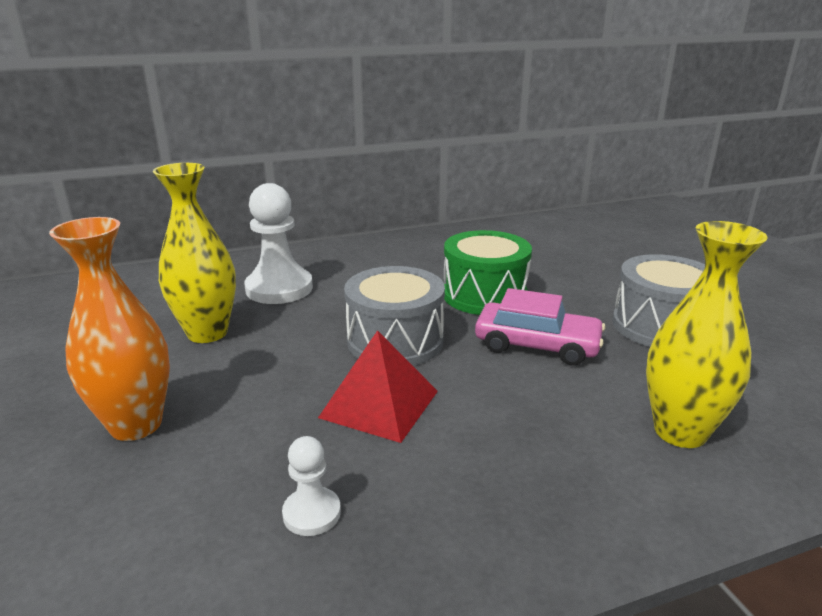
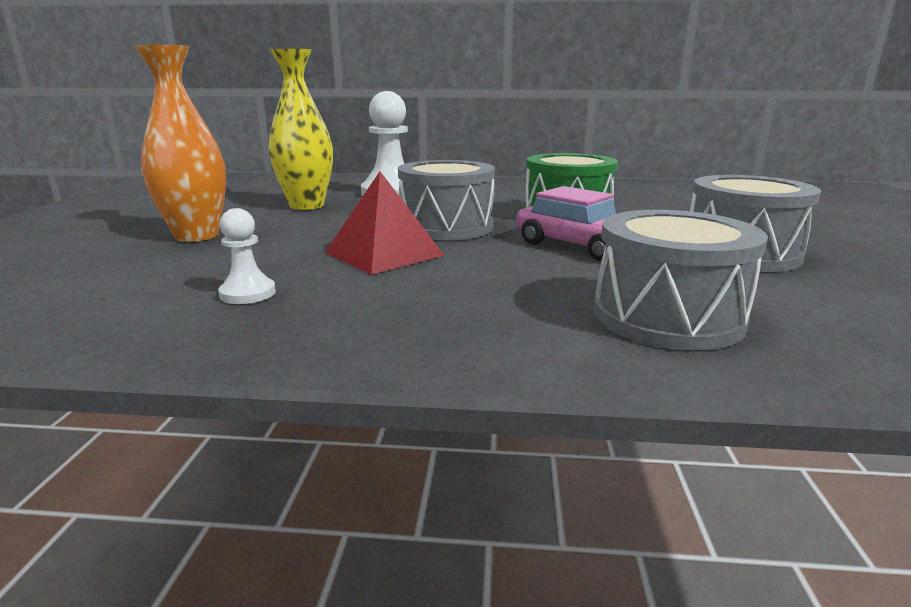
camera: 25 degrees right, 5 degrees down
yellow vase [646,221,768,448] -> grey drum [594,210,768,350]

